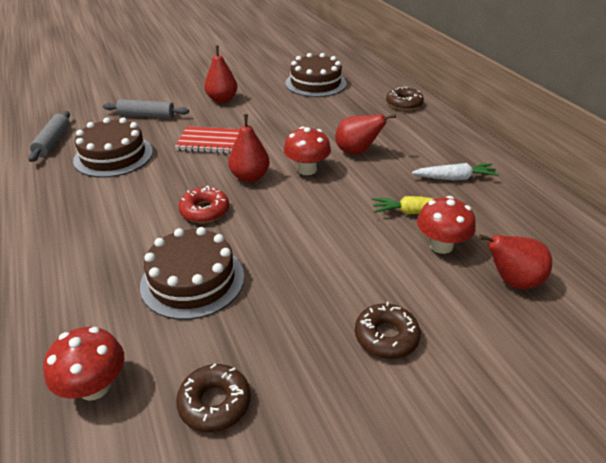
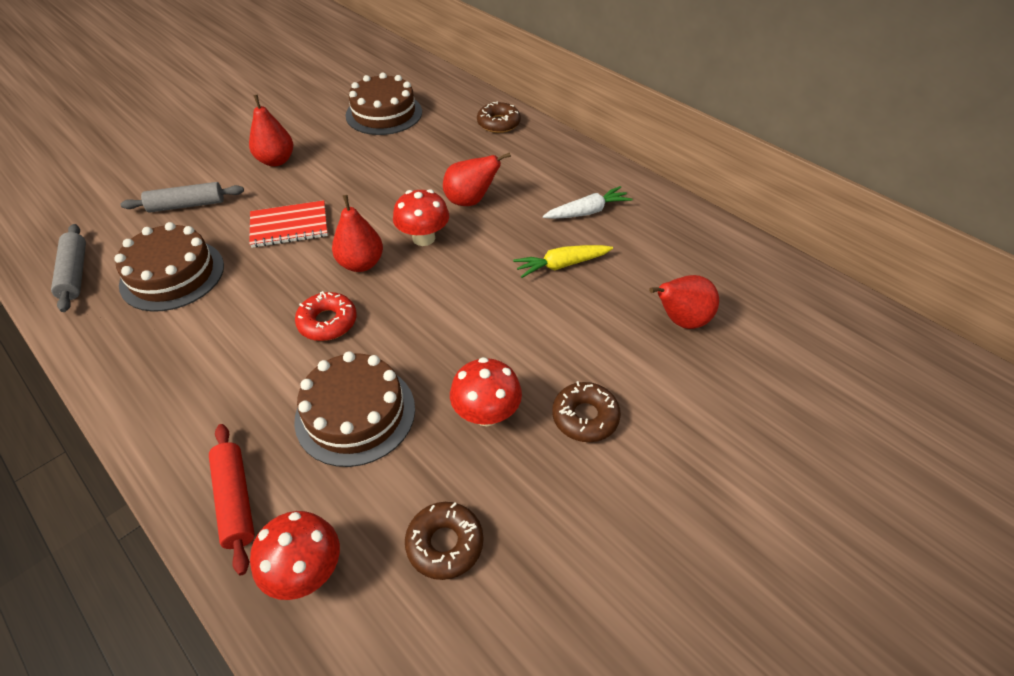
camera: 20 degrees left, 10 degrees up
red mushroom [417,196,476,254] -> red mushroom moved to [450,357,522,426]
none -> red rolling pin [209,424,255,575]

